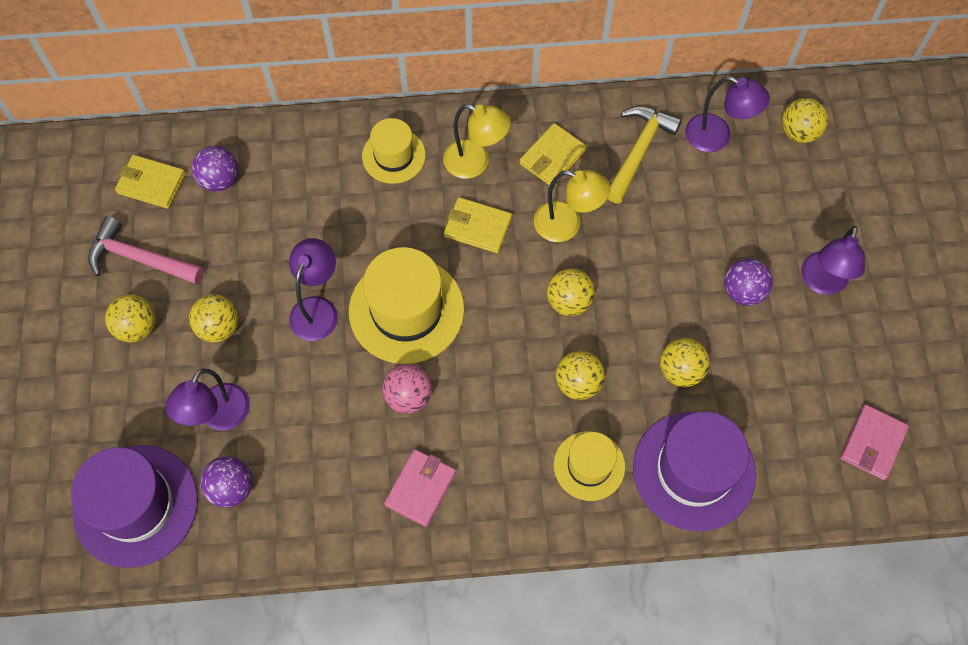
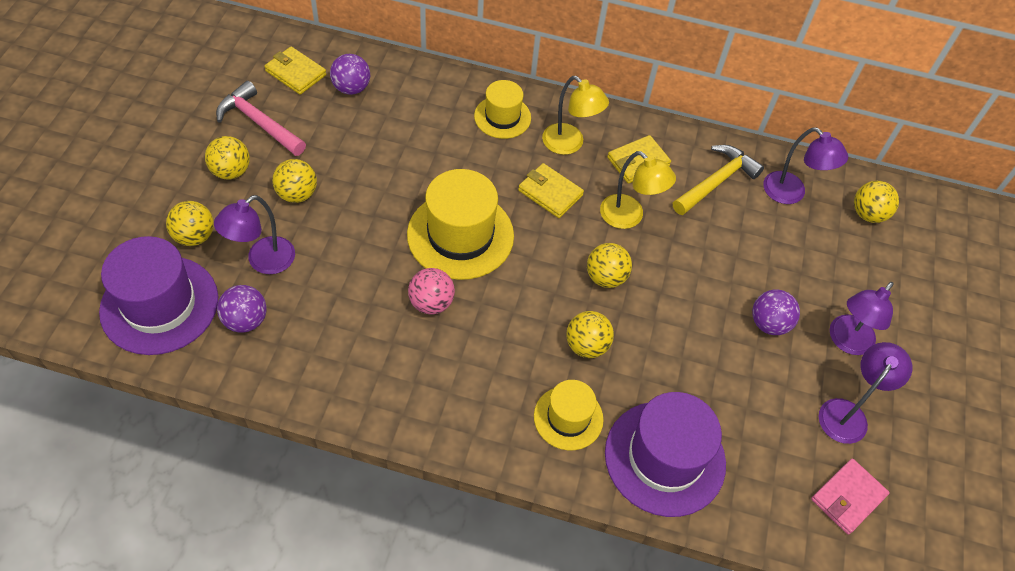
camera: 15 degrees right, 10 degrees down
purple lamp [289,238,338,341] -> purple lamp moved to [819,342,912,444]
pink wallet [384,449,456,527] -> none
yellow ball [660,338,710,387] -> yellow ball moved to [166,201,214,246]

